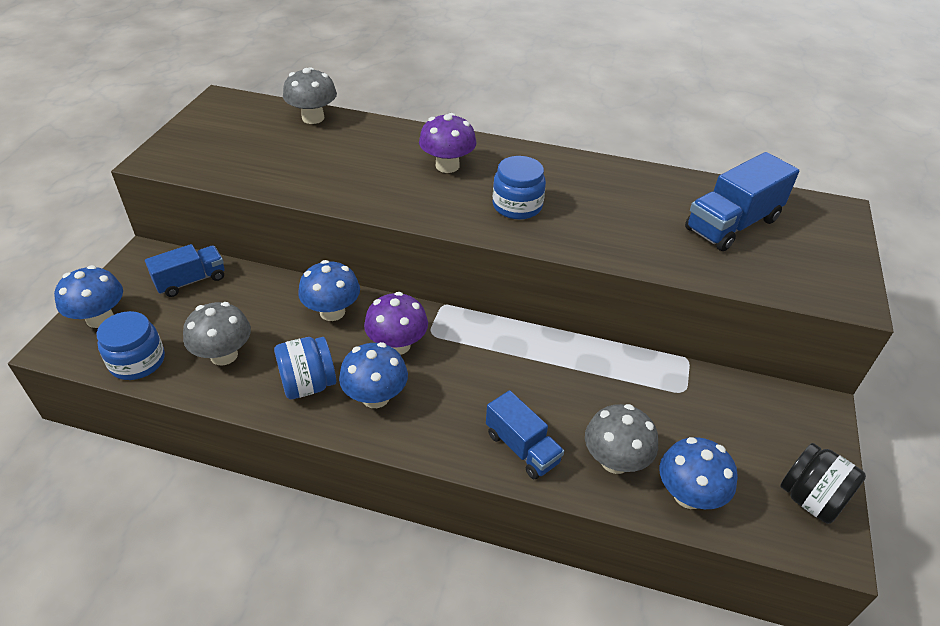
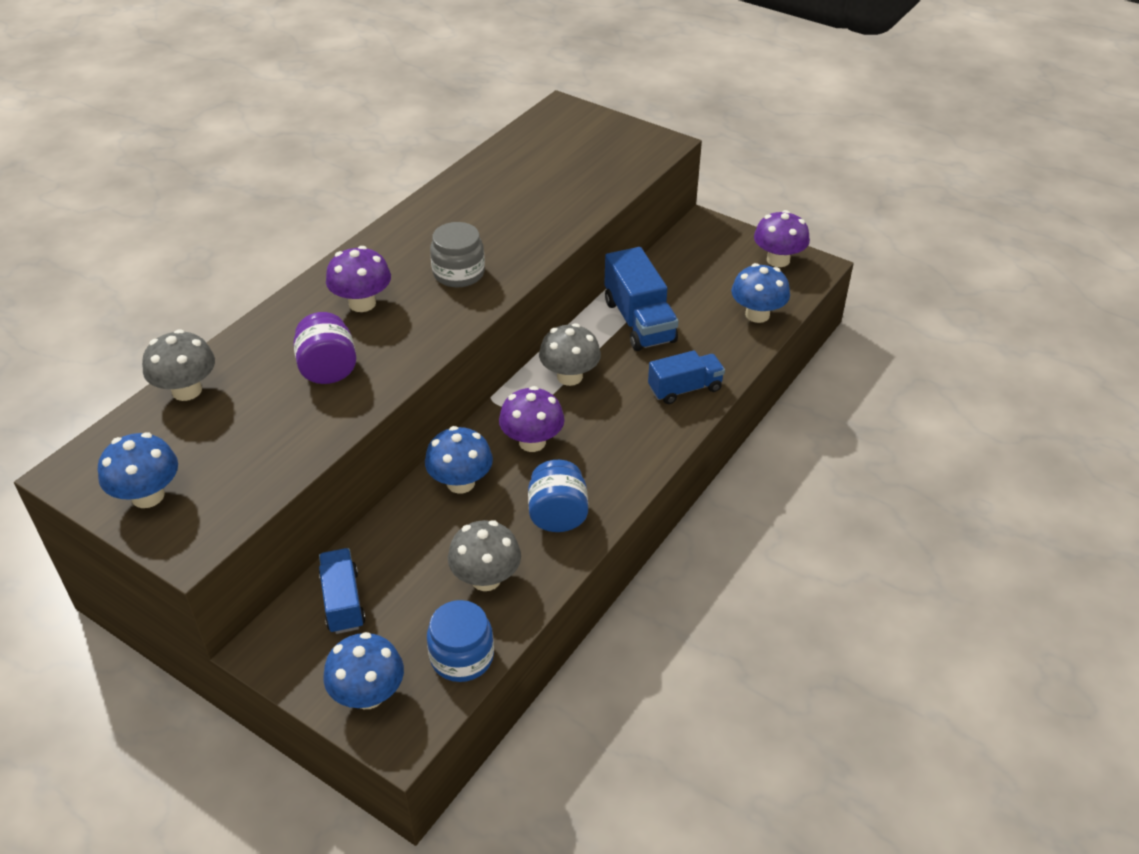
camera: 70 degrees left, 0 degrees up
blue mushroom [339,342,408,408] -> blue mushroom moved to [98,432,178,508]
blue jar [493,156,546,220] -> grey jar [430,222,485,287]
grey mushroom [585,404,658,474] -> grey mushroom moved to [539,323,601,386]
blue truck [685,152,799,251] -> blue truck moved to [604,247,678,351]
black jar [780,443,866,524] -> purple mushroom [754,210,810,267]
none -> purple jar [293,312,356,384]

